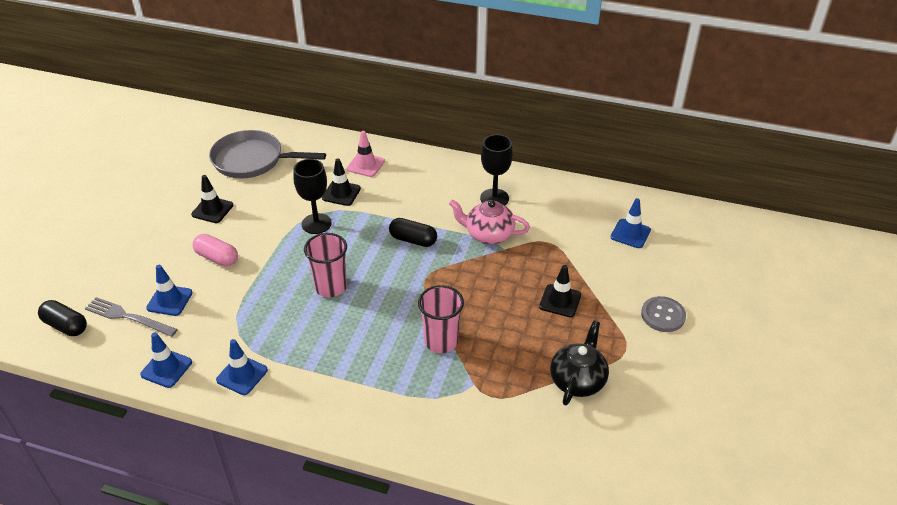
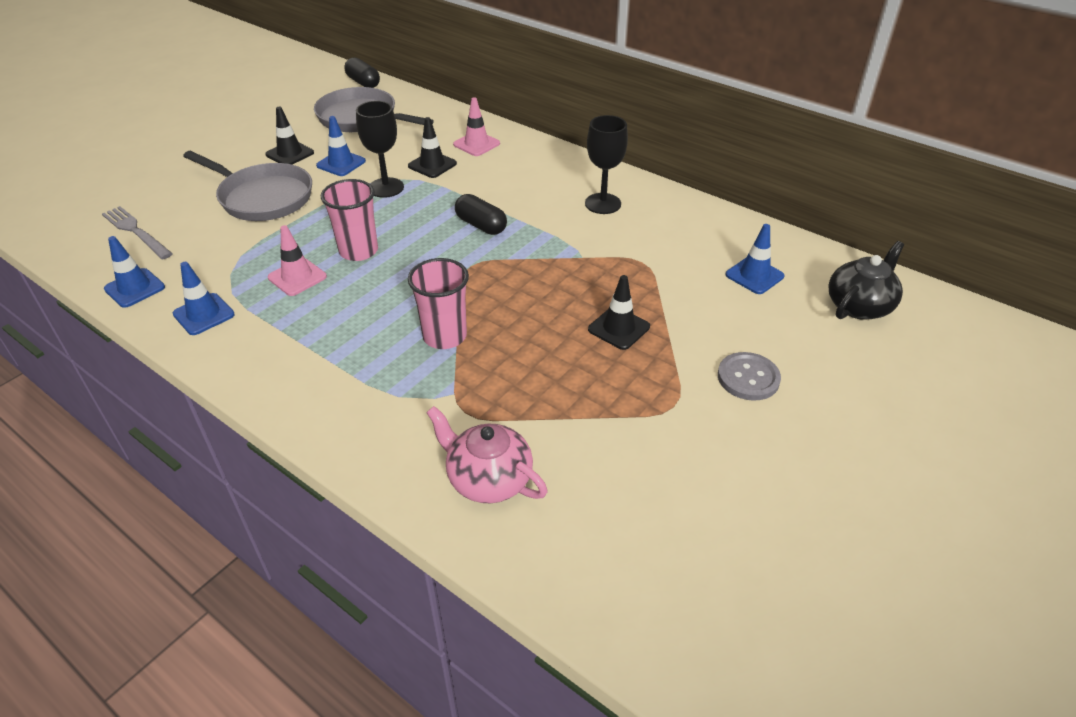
camera: 20 degrees right, 0 degrees up
black capsule [38,300,87,336] -> black capsule moved to [344,57,380,88]
blue traffic cone [146,265,193,316] -> blue traffic cone moved to [316,116,366,176]
pink capsule [193,234,238,267] -> grey pan [183,151,312,221]
pink teapot [449,200,530,244] -> pink teapot moved to [427,406,548,503]
black teapot [550,321,609,406] -> black teapot moved to [828,241,904,320]
none -> pink traffic cone [268,225,327,296]

